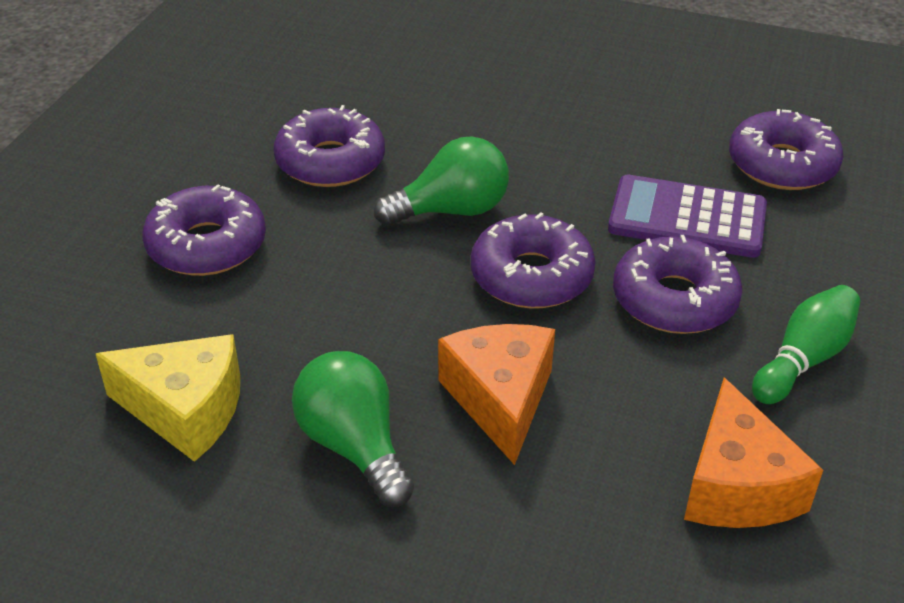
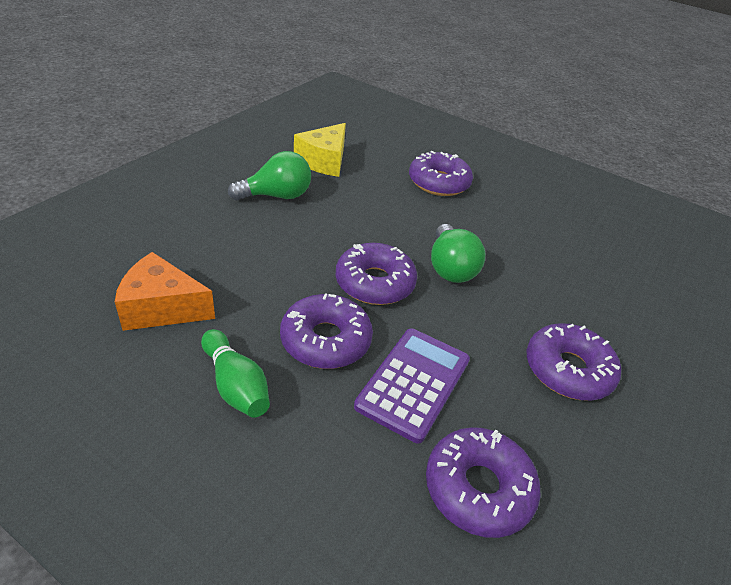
camera: 100 degrees right, 0 degrees up
purple donut [274,105,385,187] -> purple donut moved to [527,323,621,401]
orange cheese [438,324,555,465] -> none

